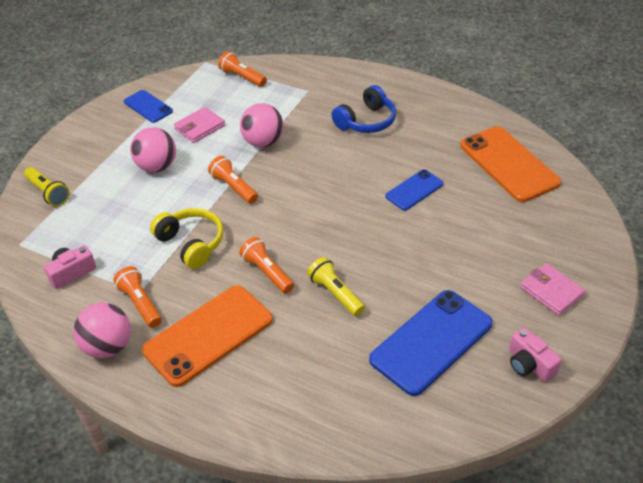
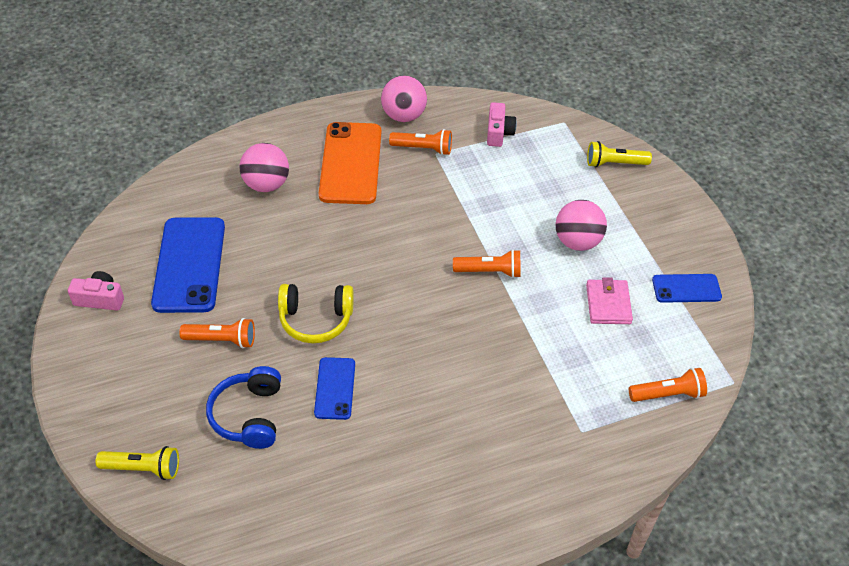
camera: 130 degrees right, 5 degrees up
yellow headphones [150,208,223,269] -> yellow headphones moved to [278,284,354,343]
orange flashlight [239,237,294,294] -> orange flashlight moved to [179,318,255,348]
pink ball [240,103,284,147] -> pink ball moved to [239,143,289,192]
yellow flashlight [307,257,365,316] -> yellow flashlight moved to [96,446,179,480]
blue headphones [332,85,396,133] -> blue headphones moved to [206,366,281,449]
orange phone [460,126,561,202] -> none
pink wallet [520,263,585,316] -> none

